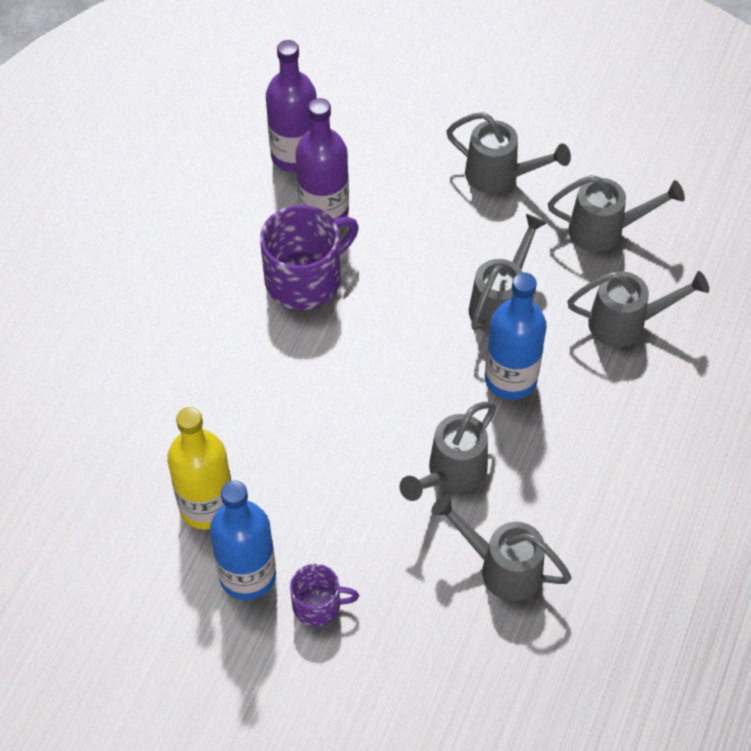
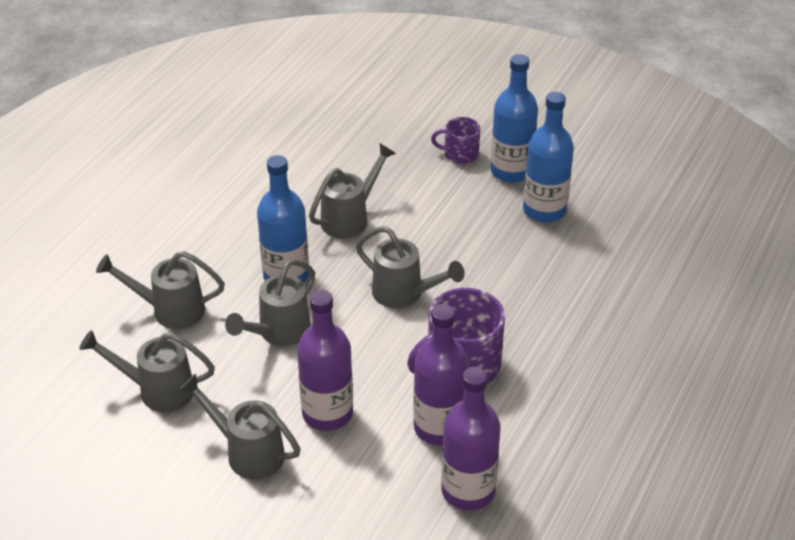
camera: 175 degrees left, 15 degrees down
yellow bottle [167,407,231,530] -> blue bottle [523,92,574,223]
grey watering can [431,494,571,601] -> grey watering can moved to [356,226,465,308]
none -> purple bottle [297,290,353,431]

